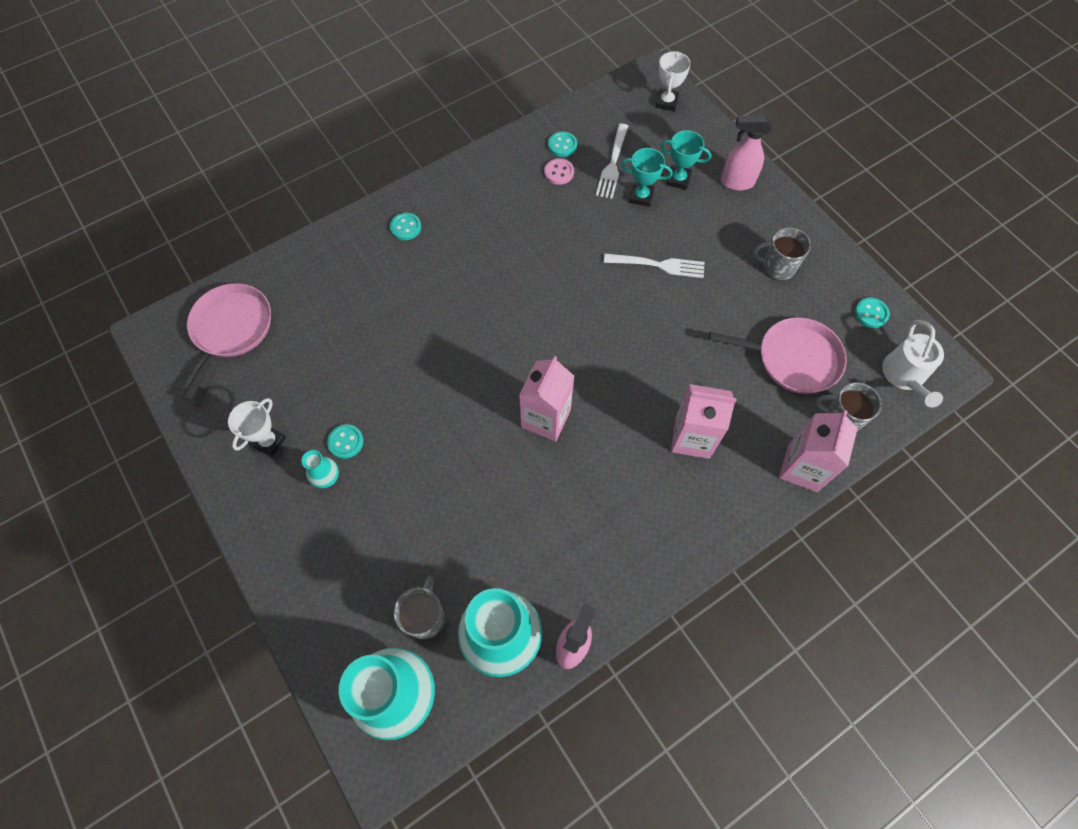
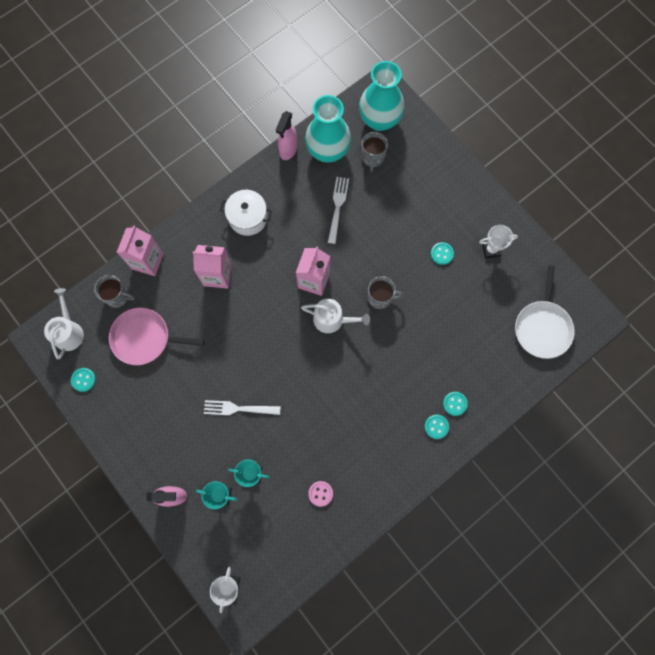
camera: 175 degrees right, 10 degrees up
pink pan [182,283,271,401] -> white pan [515,265,574,359]
white trophy [228,398,286,457] -> white trophy turned 60 degrees clockwise [479,225,518,258]
turquoise vase [301,450,339,488] -> none
turquoise button [548,131,577,157] -> turquoise button moved to [443,392,468,416]
white fork [596,124,628,199] -> white fork moved to [328,177,349,244]
grey mug [753,227,811,281] -> grey mug moved to [368,276,404,309]
none -> white pot [220,190,272,236]
none -> white watering can [301,299,370,333]

